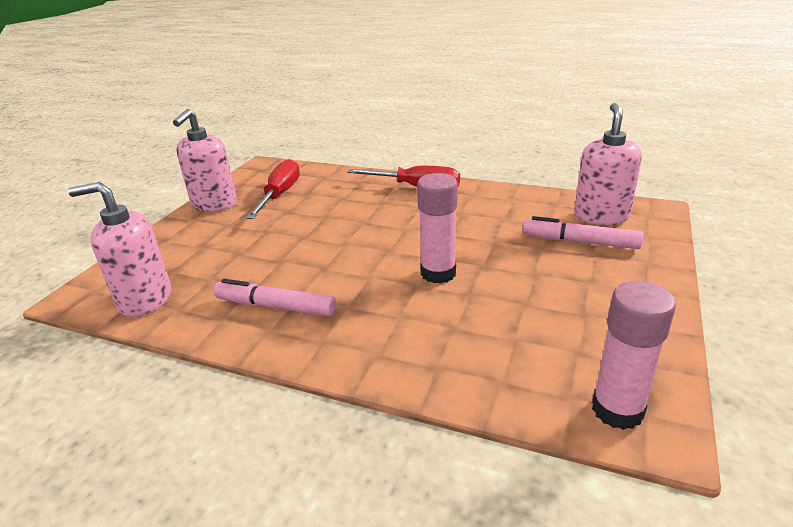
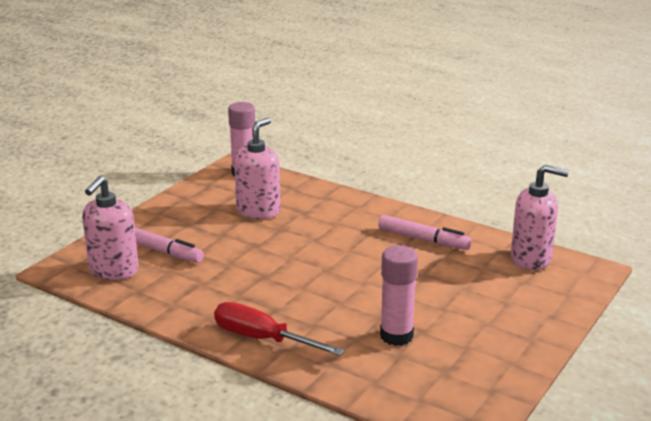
camera: 170 degrees left, 5 degrees down
pink soap dispenser [173,109,237,212] -> pink soap dispenser moved to [234,118,281,219]
red screwdriver [246,159,300,219] -> none
pink glue stick [417,173,458,284] -> pink glue stick moved to [380,245,418,346]

